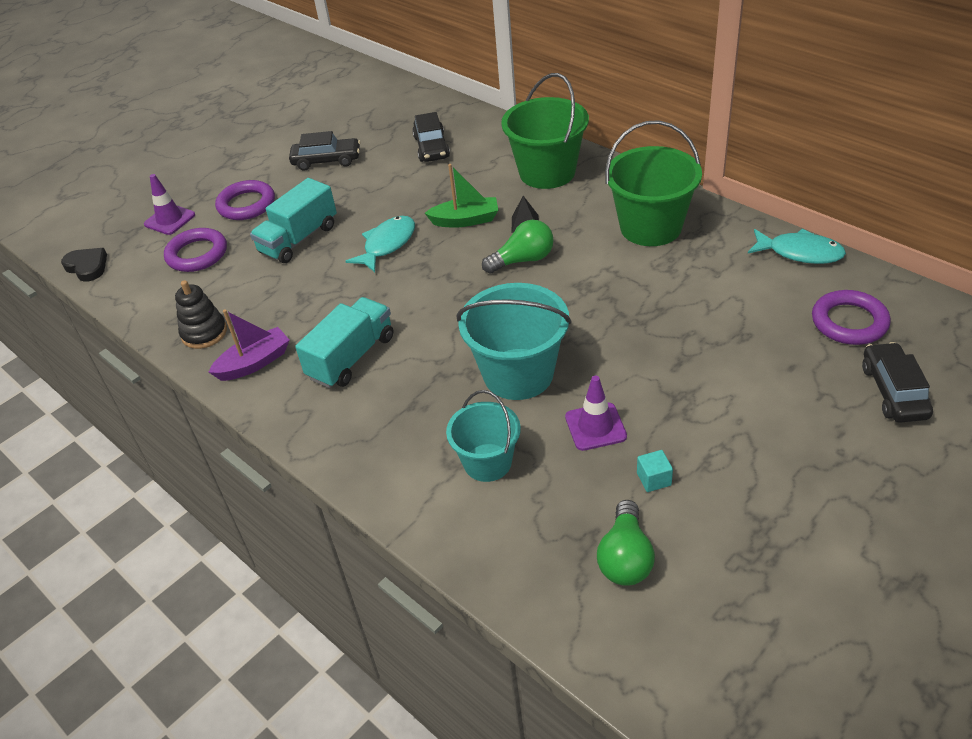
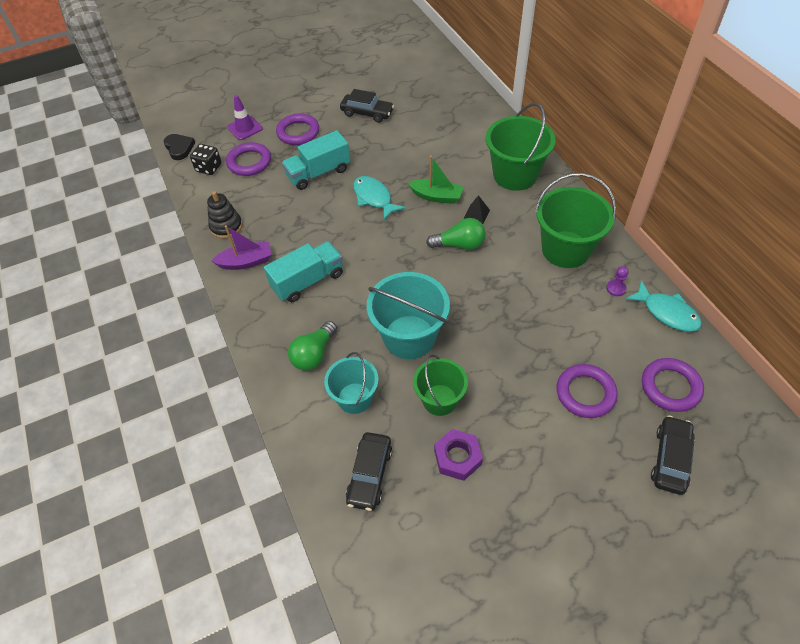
camera: 20 degrees right, 10 degrees up
turquoise fish [345,216,415,272] -> turquoise fish turned 90 degrees counterclockwise [353,176,406,220]
black car [412,112,450,162] -> black car moved to [346,432,392,511]
purple traffic cone [565,376,627,451] -> green bucket [413,355,468,416]
green light bulb [597,500,655,586] -> green light bulb moved to [288,321,337,371]
turquoise cube [637,450,673,492] -> purple nut [434,429,483,481]
none -> black dice [190,144,222,175]
none -> purple ring [557,364,618,418]
none -> purple pawn [606,266,629,296]

